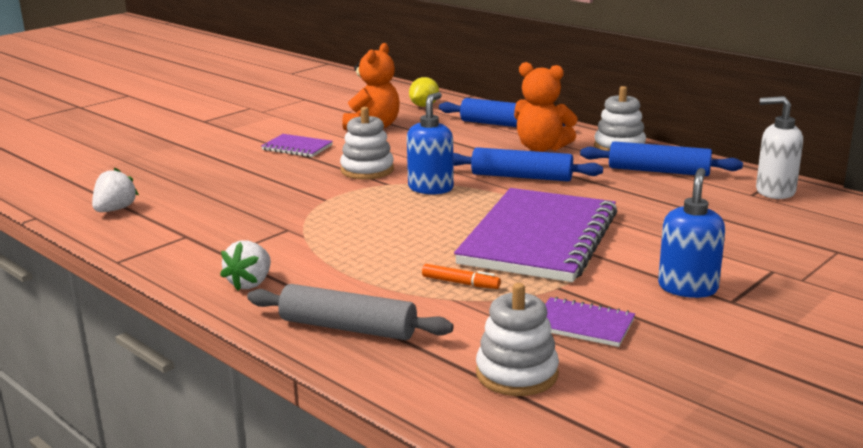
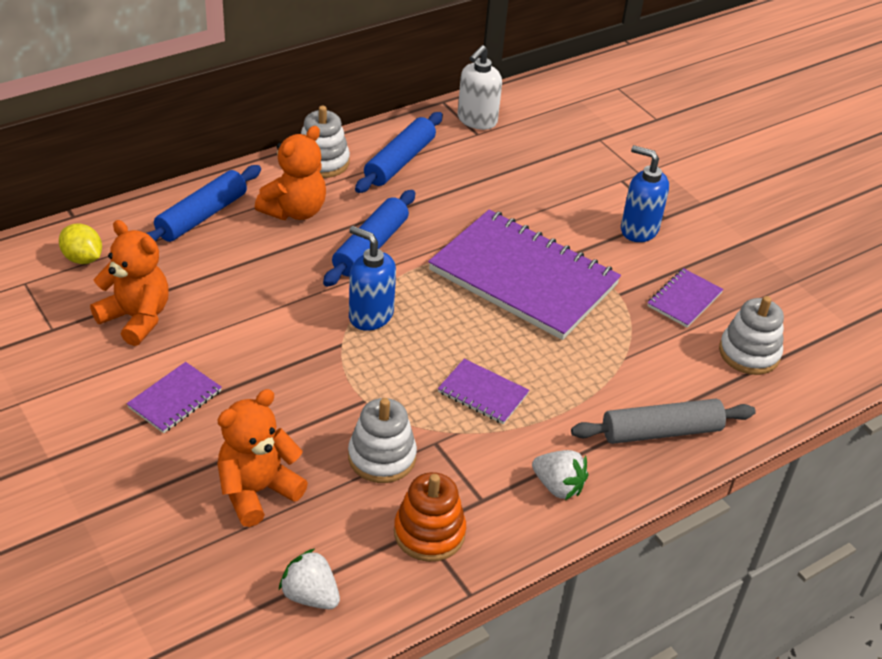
camera: 80 degrees left, 20 degrees up
grey rolling pin [247,284,454,340] -> grey rolling pin turned 45 degrees clockwise [571,399,756,444]
white stacking toy [340,107,394,180] -> white stacking toy moved to [348,398,417,483]
orange marker [422,264,501,289] -> none
none -> orange teddy bear [217,389,308,527]
none -> orange stacking toy [394,472,466,562]
none -> purple notebook [438,359,529,424]

